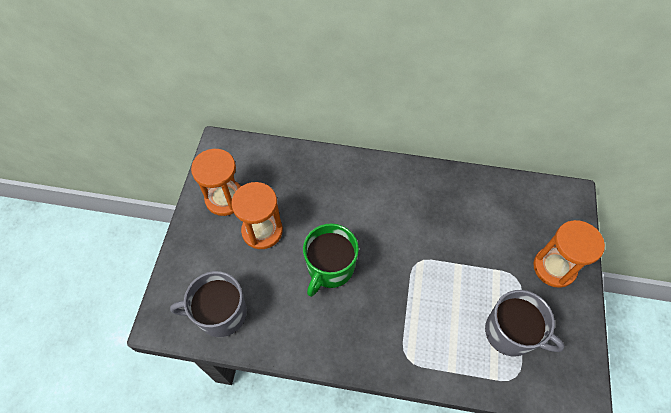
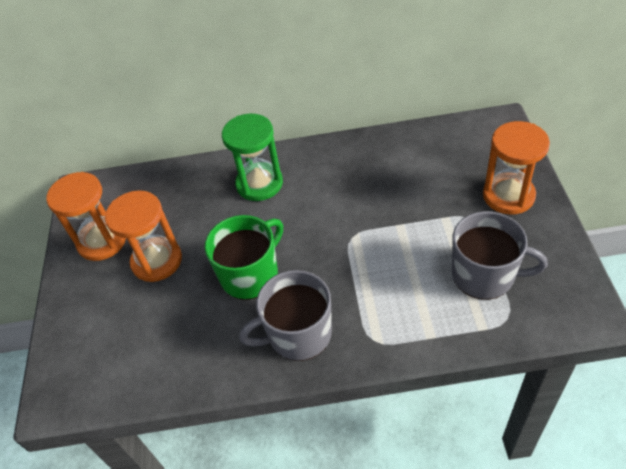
camera: 10 degrees left, 10 degrees down
grey mug [170,271,247,337] -> grey mug moved to [239,270,332,361]
green mug [303,224,359,297] -> green mug turned 150 degrees counterclockwise [205,215,283,300]
none -> green hourglass [222,114,283,201]

